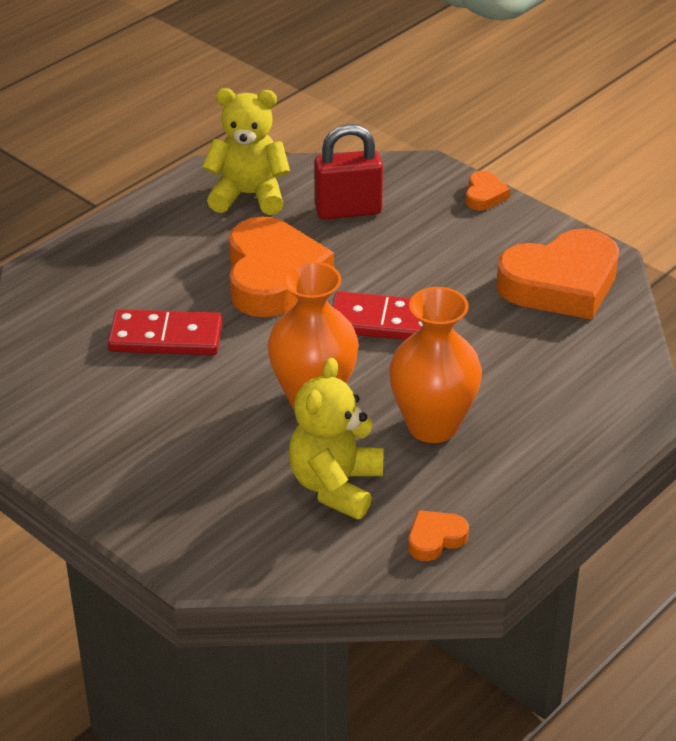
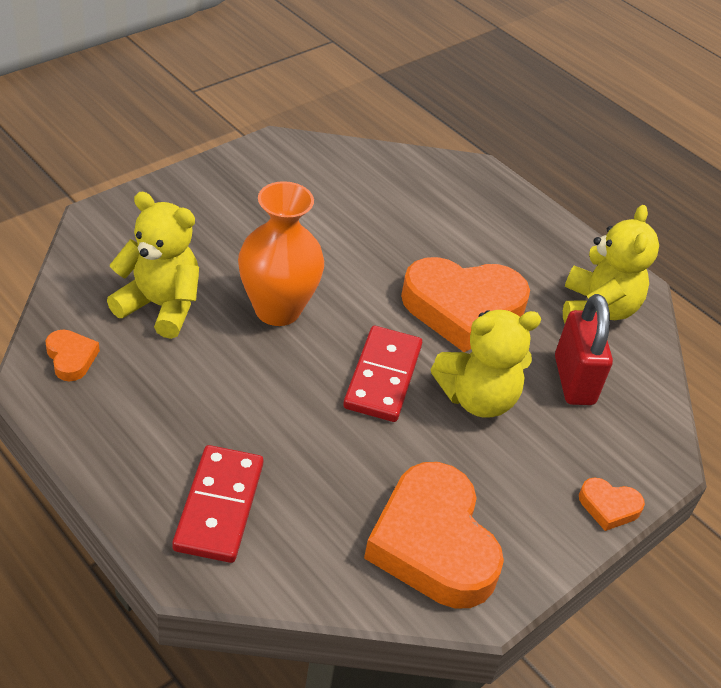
camera: 90 degrees right, 5 degrees up
red domino [108,309,223,355] -> red domino moved to [172,445,263,563]
orange vase [389,287,482,443] -> none
none -> yellow teddy bear [431,310,541,417]

